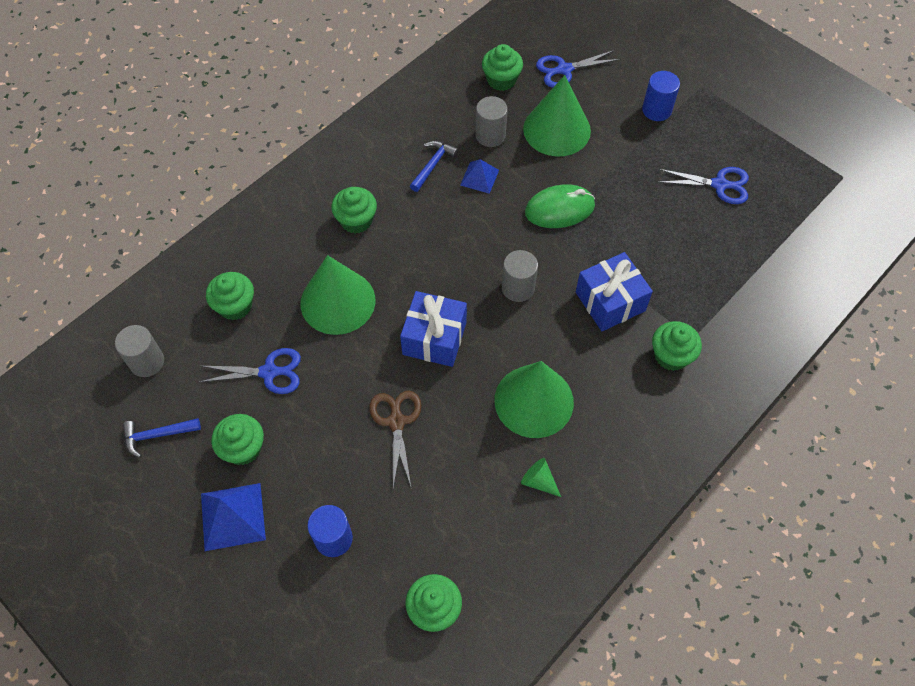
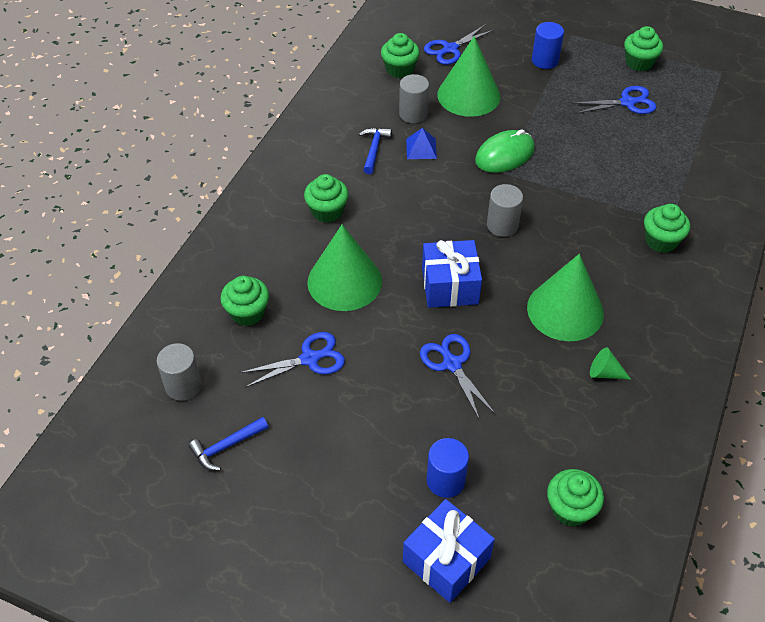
camera: 20 degrees left, 10 degrees down
blue pyramid [201,483,266,551] -> none
green cupcake [211,414,264,465] -> green cupcake moved to [624,26,663,71]
brown scissors [370,391,422,488] -> blue scissors [420,334,496,420]
blue gift [576,252,653,331] -> blue gift moved to [403,499,495,603]

